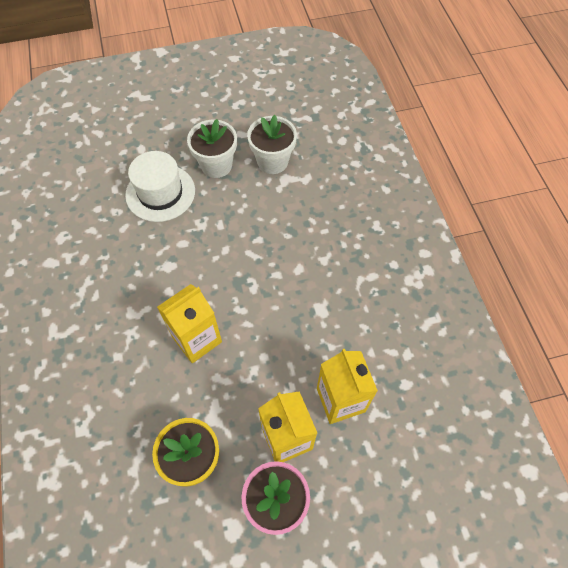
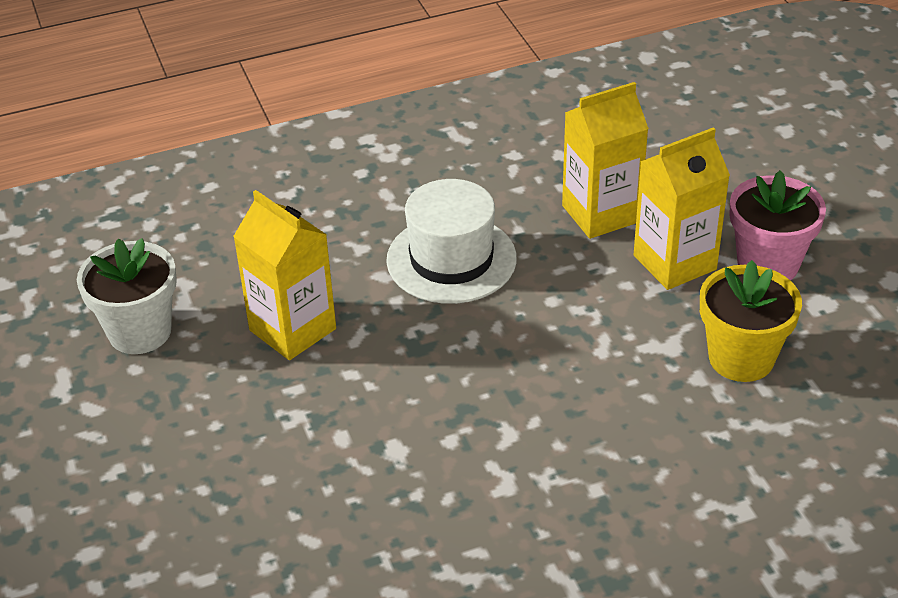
camera: 95 degrees left, 20 degrees down
white hat [125,151,195,222] -> white hat moved to [386,179,517,304]
yellow carton [157,284,222,363] -> yellow carton moved to [233,190,336,360]
white flower pot [187,119,237,178] -> none

